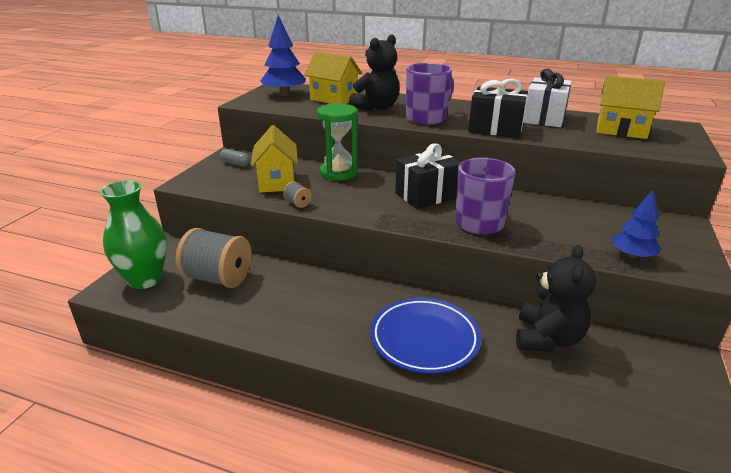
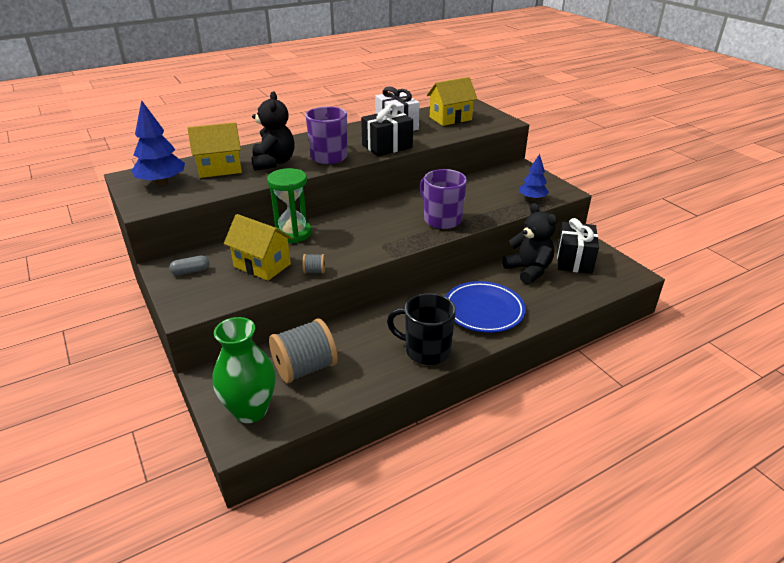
camera: 50 degrees left, 5 degrees up
black gift [395,143,461,209] -> black gift moved to [557,218,599,274]
none -> black mug [387,293,456,365]

